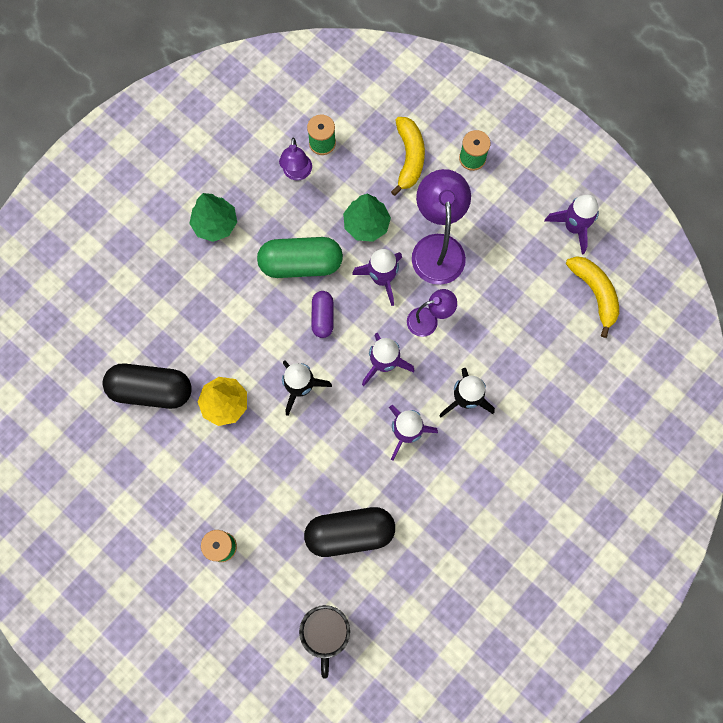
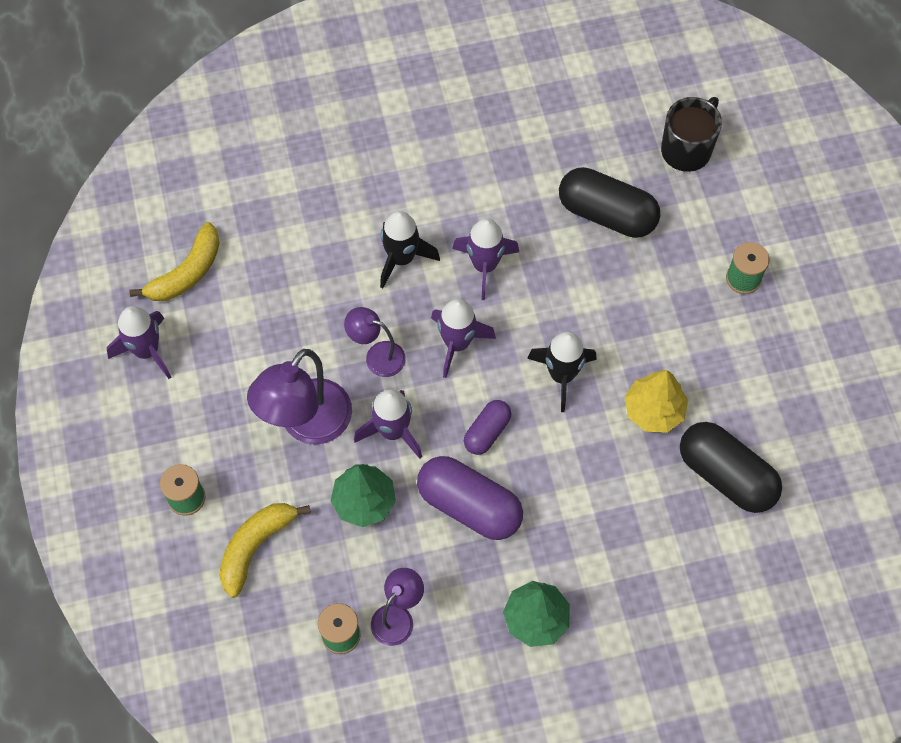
camera: 145 degrees left, 10 degrees down
green capsule [257,237,343,278] -> purple capsule [417,456,523,540]
yellow banana [566,256,619,338] -> yellow banana turned 150 degrees counterclockwise [129,222,220,301]

